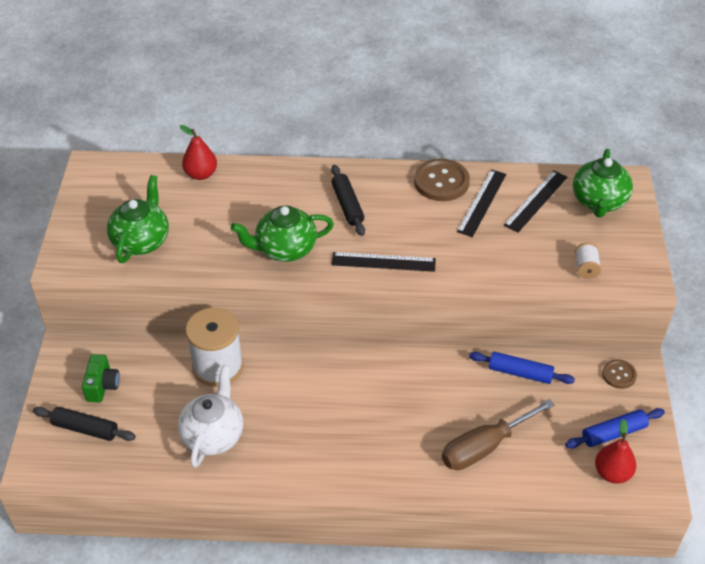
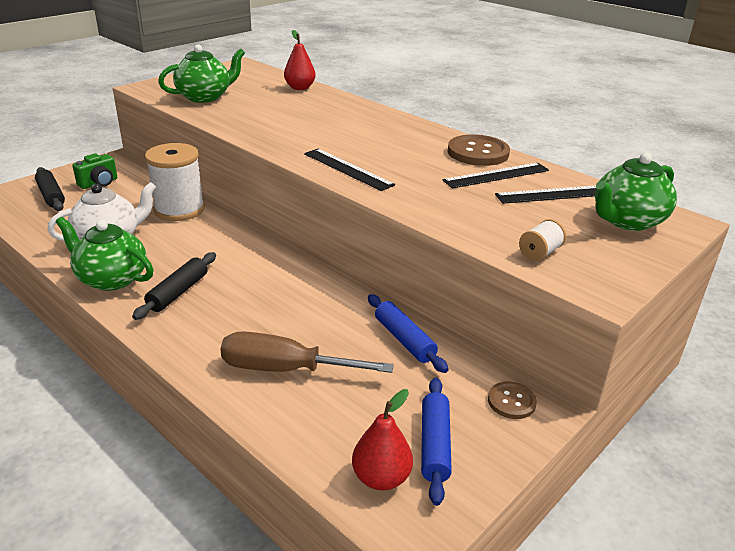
camera: 40 degrees right, 15 degrees down
green teapot [231,205,334,262] -> green teapot moved to [56,217,153,291]
black rolling pin [331,165,365,236] -> black rolling pin moved to [132,252,216,320]
blue rolling pin [565,408,665,448] -> blue rolling pin turned 75 degrees clockwise [421,378,452,506]

